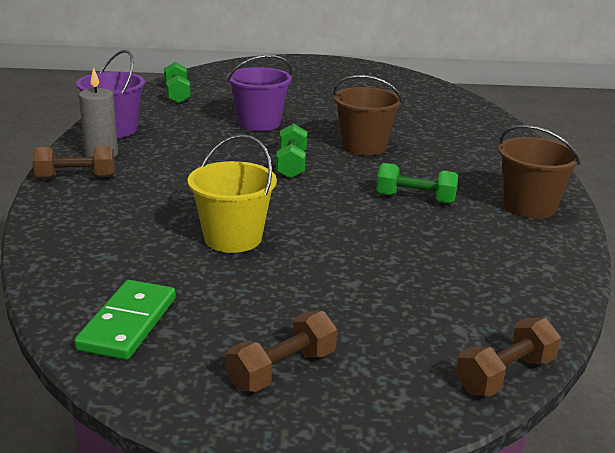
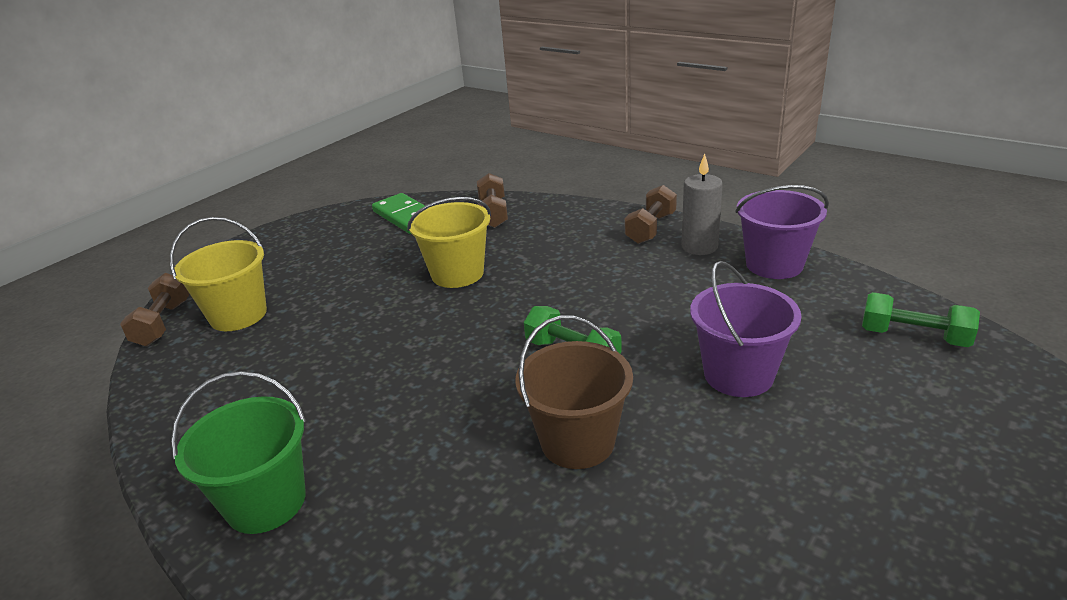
camera: 130 degrees right, 5 degrees up
brown dumbbell [226,311,337,392] -> brown dumbbell moved to [477,173,508,228]
green dumbbell [376,163,458,204] -> none
brown bucket [498,125,581,219] -> green bucket [171,371,306,534]
none -> yellow bucket [170,217,267,331]

